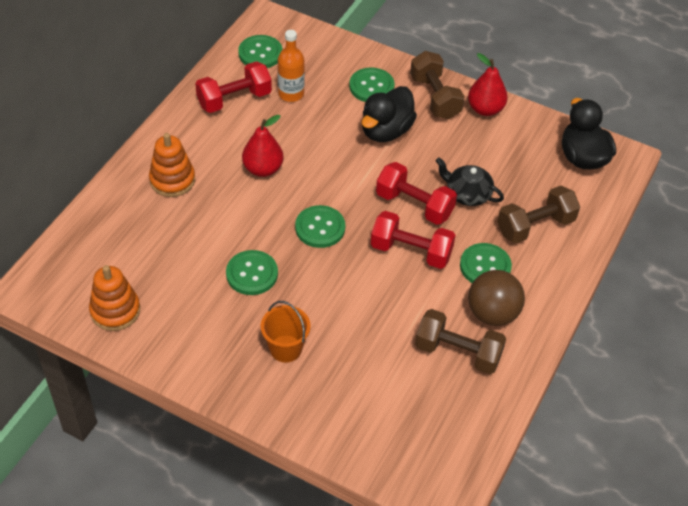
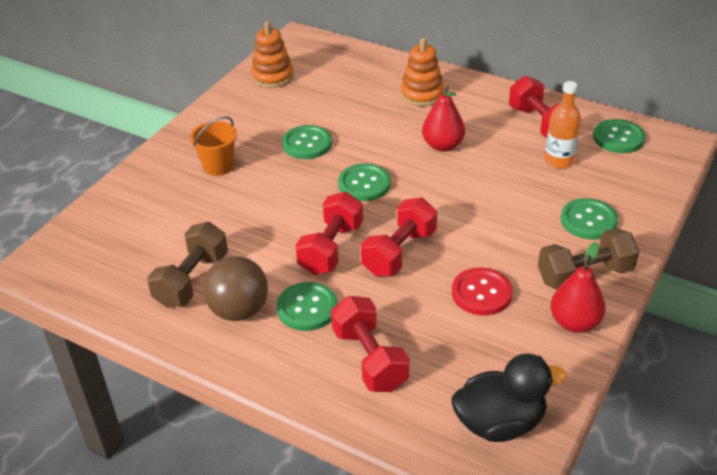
camera: 95 degrees right, 10 degrees down
black duck [361,86,417,142] -> none
black teapot [435,157,504,206] -> none
brown dumbbell [497,186,580,243] -> red dumbbell [331,296,409,392]
none -> red button [452,268,513,315]

